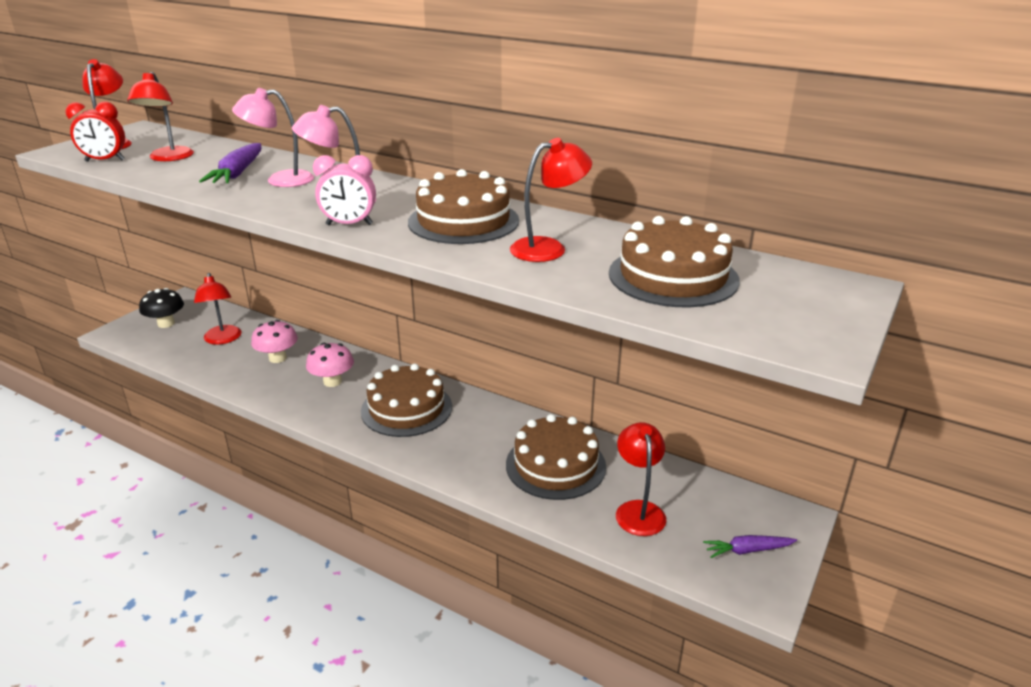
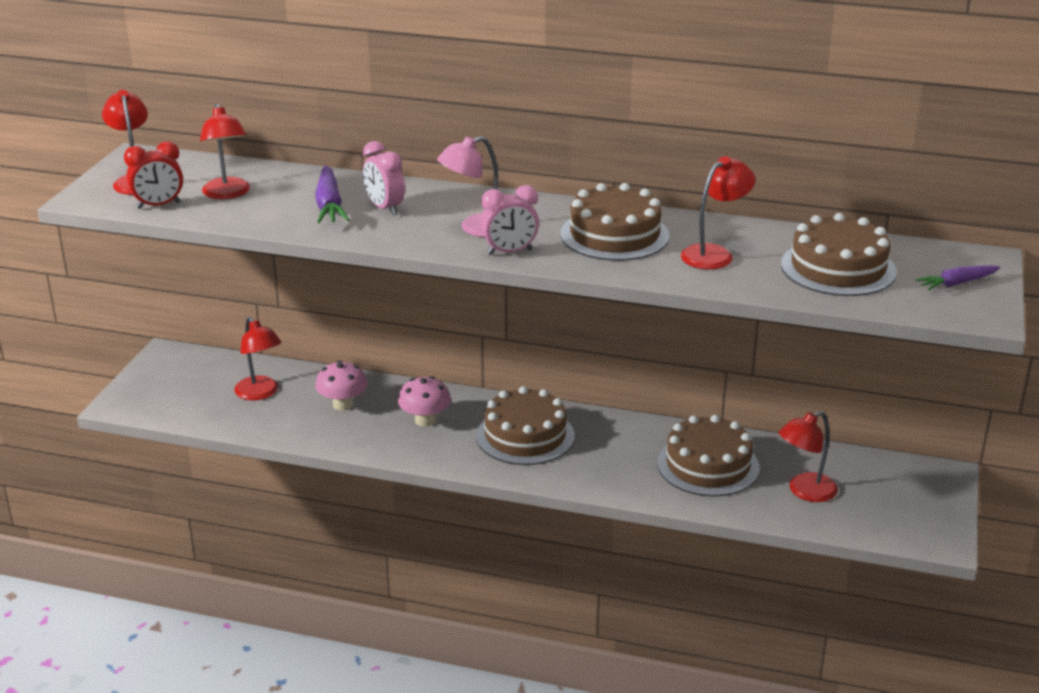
camera: 15 degrees left, 0 degrees up
black mushroom [139,288,184,328] -> none
pink lamp [232,88,314,187] -> pink clock [363,141,405,216]
red lamp [616,422,666,536] -> red lamp turned 105 degrees counterclockwise [779,411,838,502]
purple carrot [703,535,797,558] -> purple carrot moved to [915,265,1000,290]

